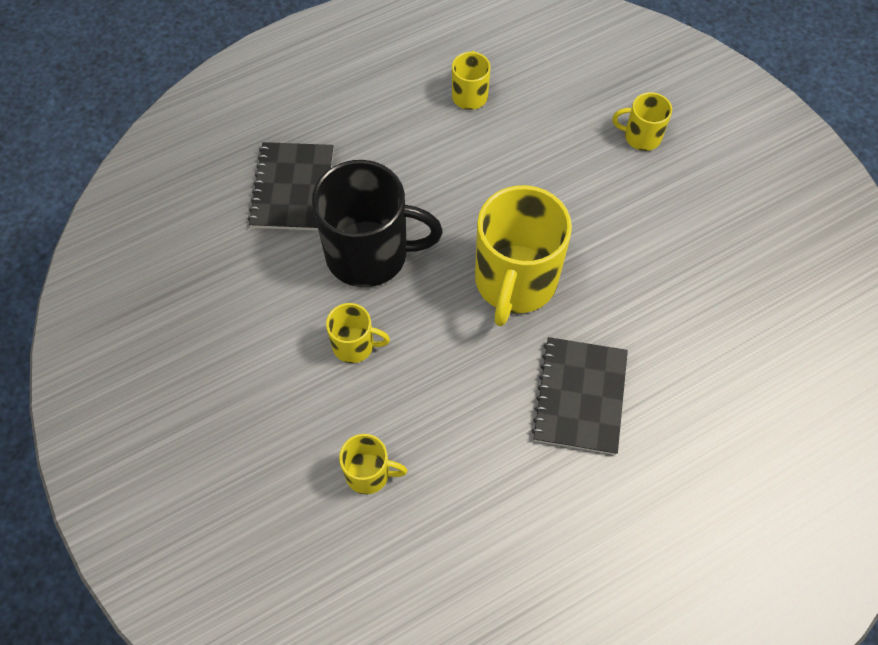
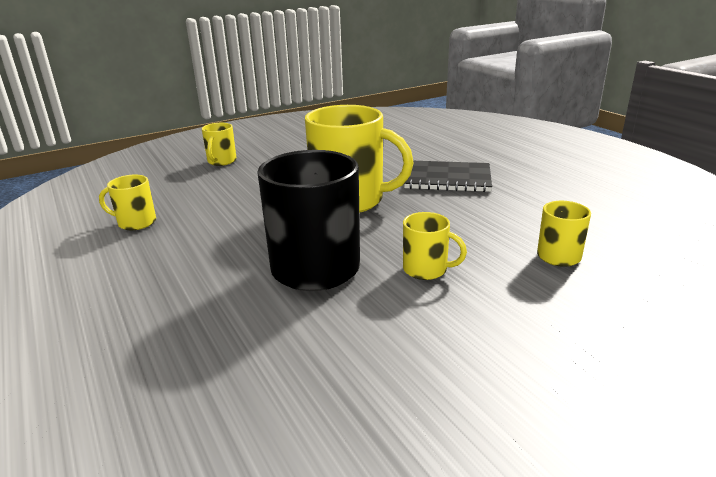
camera: 90 degrees left, 35 degrees down
black notebook [248,142,334,231] -> none
yellow mug [326,303,390,363] -> yellow mug turned 105 degrees clockwise [403,212,467,280]

